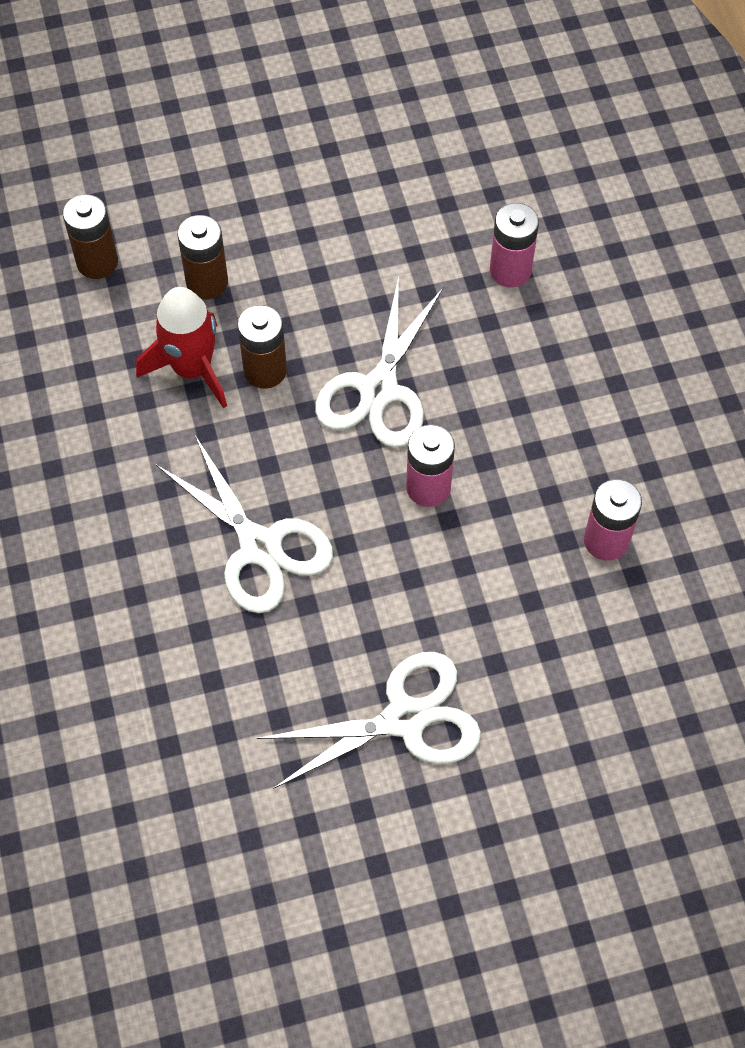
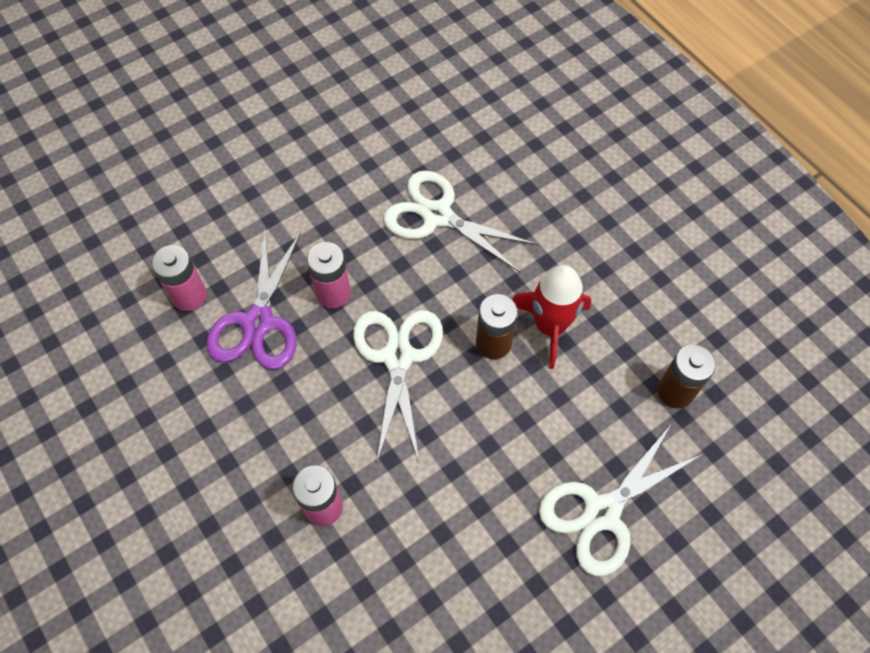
camera: 160 degrees right, 0 degrees up
brown battery [178,215,228,299] -> none
white scissors [257,652,481,789] -> white scissors moved to [539,425,703,576]
none -> purple scissors [207,229,301,369]

